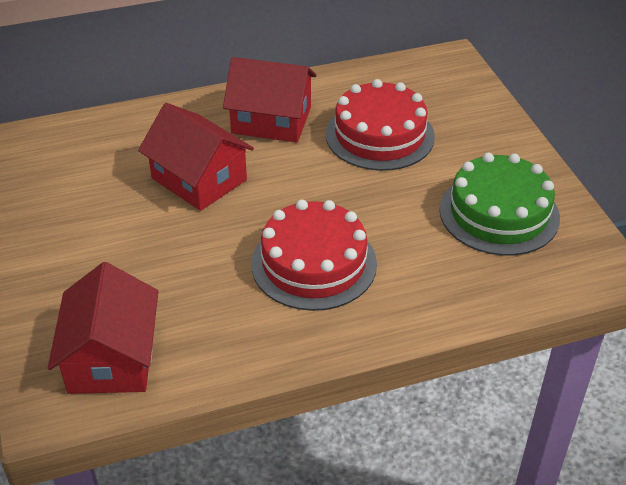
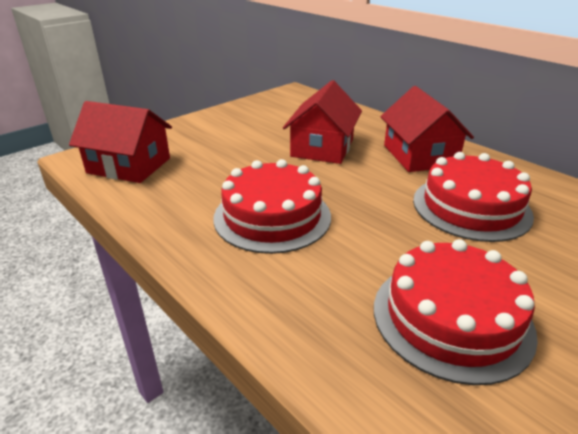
camera: 65 degrees right, 10 degrees down
red house [48,262,158,394] -> red house turned 45 degrees clockwise [69,101,172,183]
green cake [439,153,560,256] -> red cake [374,239,538,385]

